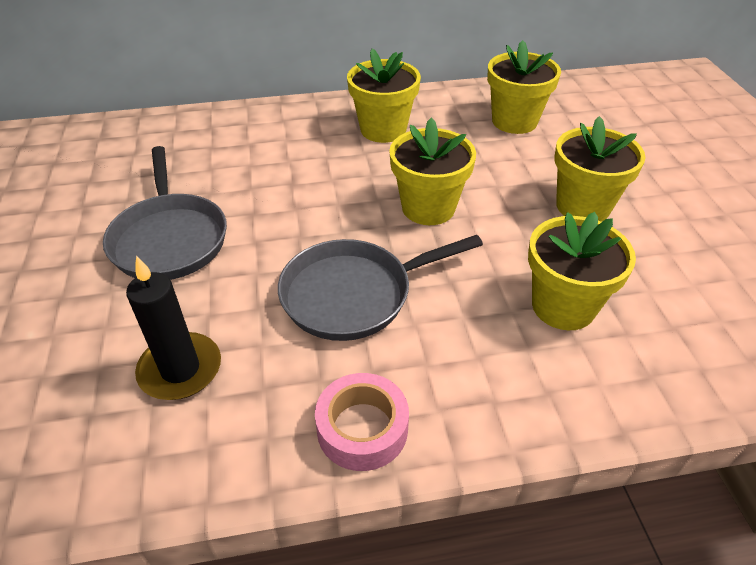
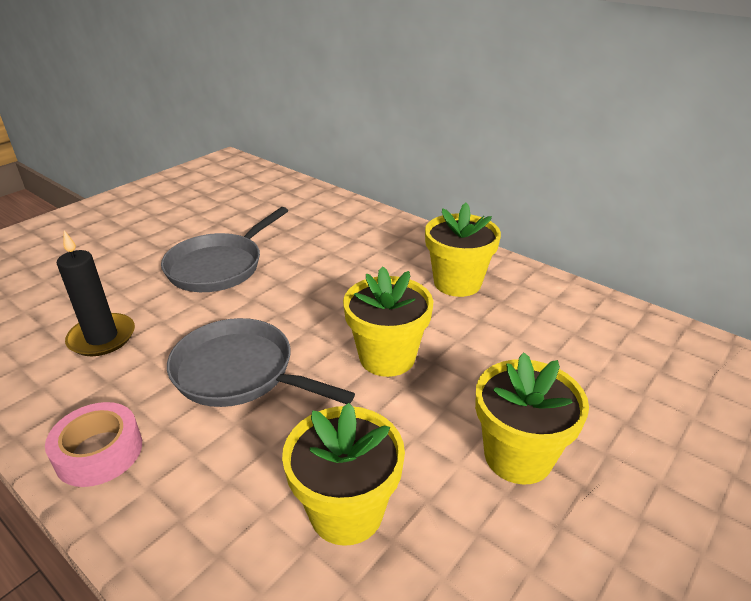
camera: 50 degrees right, 10 degrees down
yellow flower pot [487,40,561,134] -> none

